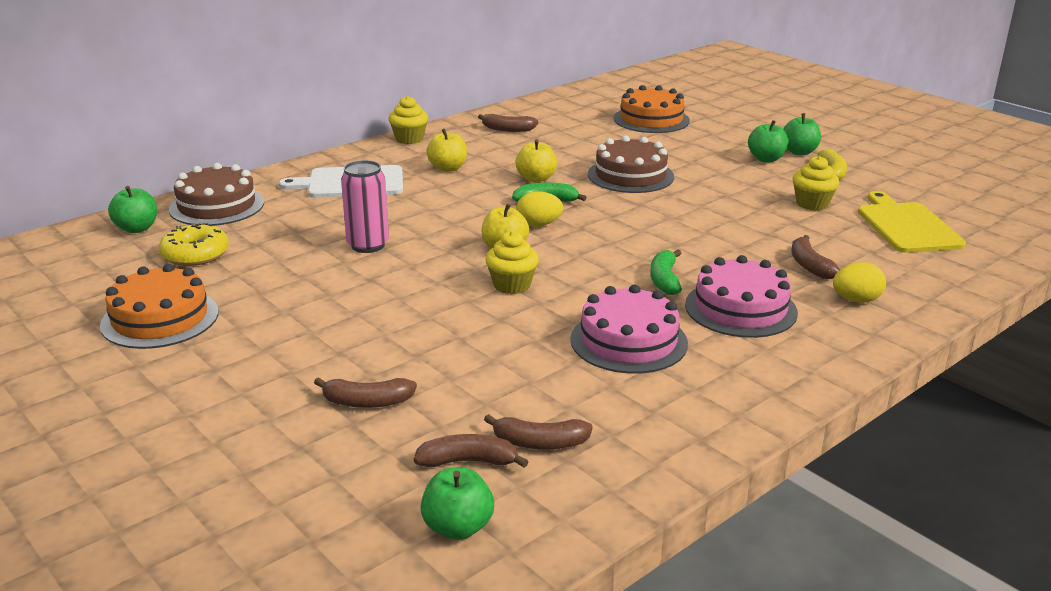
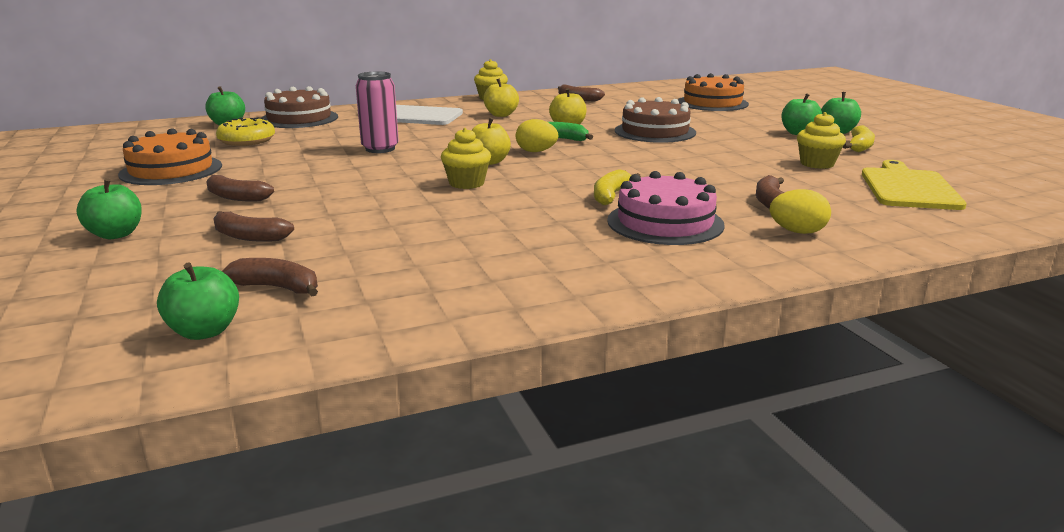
camera: 20 degrees right, 5 degrees down
brown banana [484,414,593,449] -> brown banana moved to [206,175,274,201]
pink cake [570,285,688,374] -> none
green banana [650,250,682,295] -> yellow banana [594,169,641,205]
none -> green apple [76,178,142,239]

